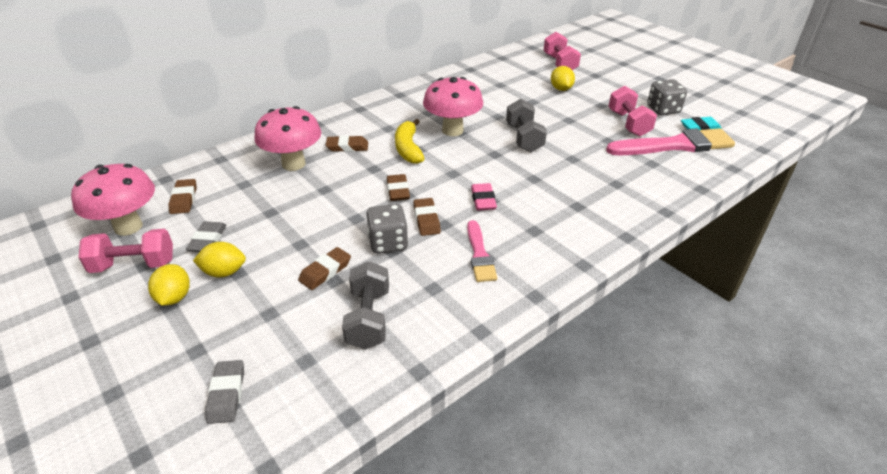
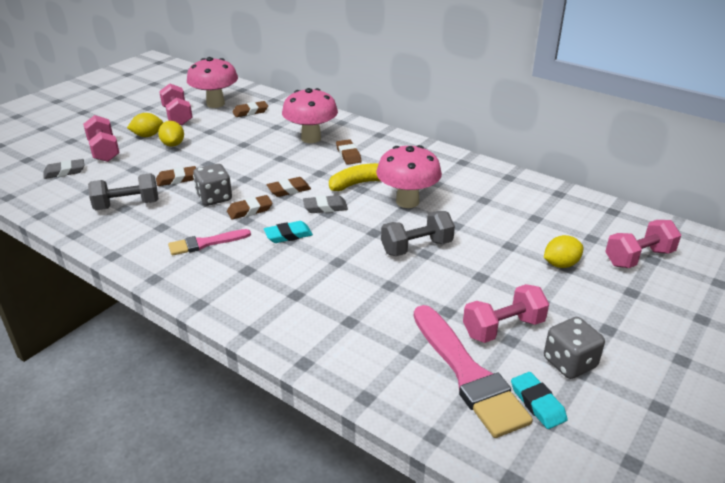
camera: 75 degrees right, 5 degrees down
grey eraser [186,221,227,252] -> grey eraser moved to [303,195,348,213]
brown eraser [298,247,351,290] -> brown eraser turned 45 degrees counterclockwise [156,166,196,186]
pink eraser [471,183,497,211] -> turquoise eraser [264,221,313,243]
none -> pink dumbbell [83,115,120,162]

